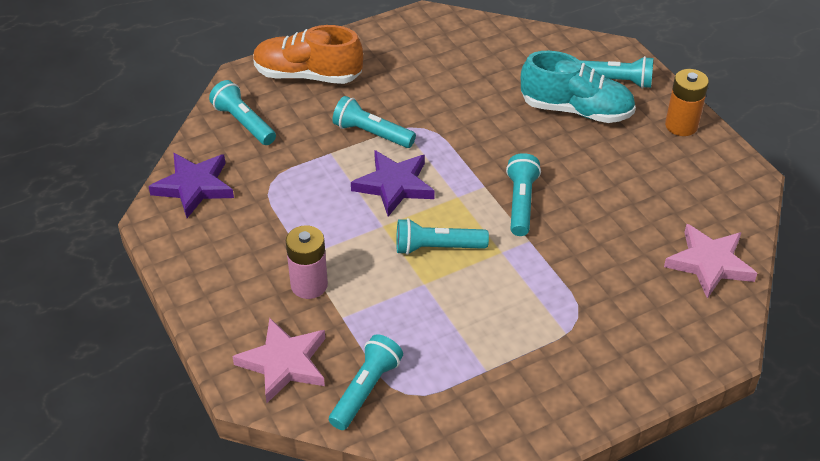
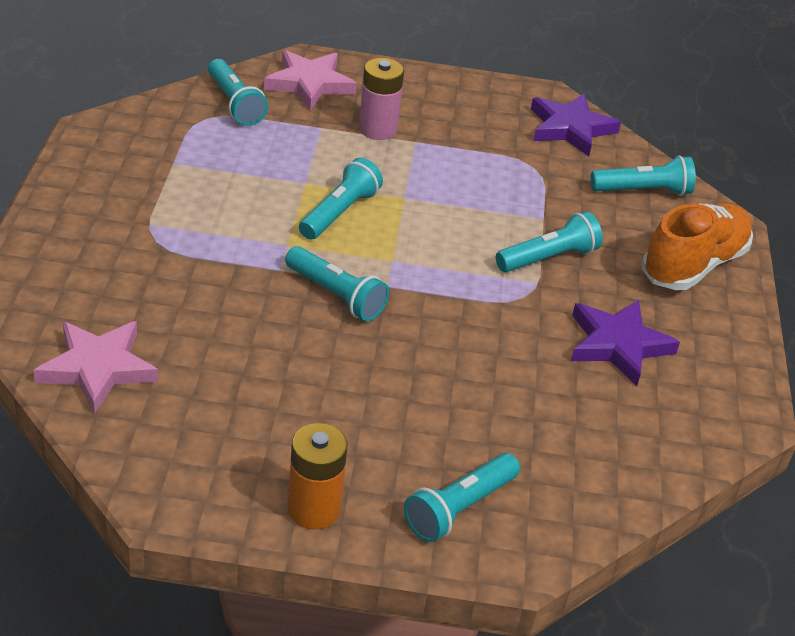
camera: 120 degrees right, 5 degrees down
purple star [351,150,435,216] -> purple star moved to [571,300,680,386]
turquoise shoe [521,51,636,123] -> none

